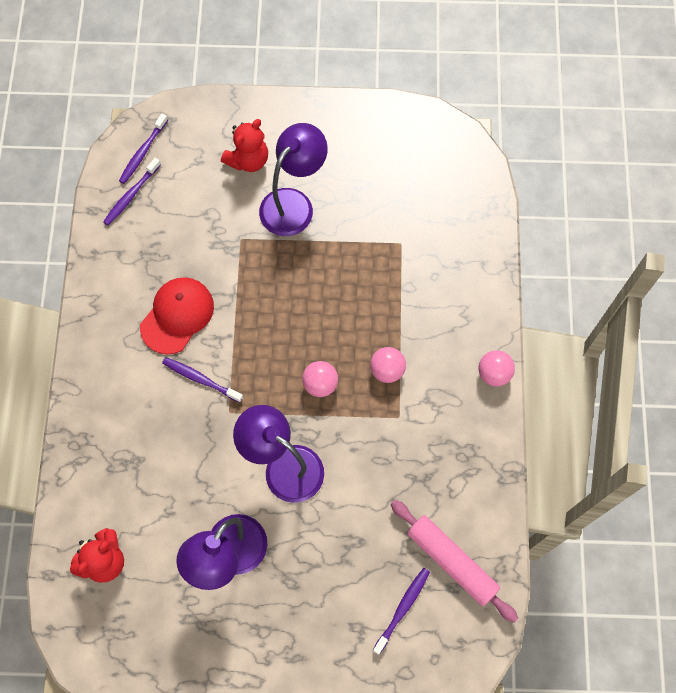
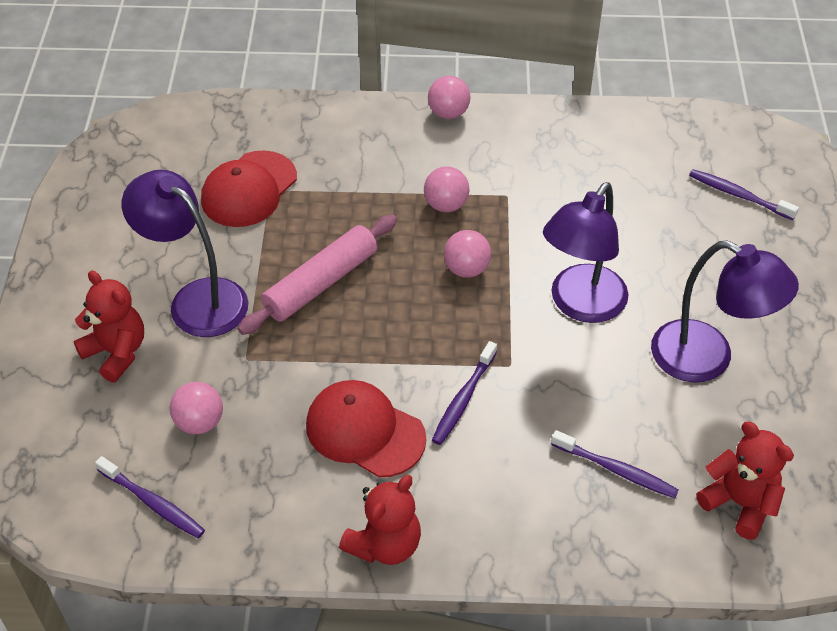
camera: 90 degrees left, 20 degrees down
purple toothbrush [119,113,168,184] -> purple toothbrush moved to [551,430,679,498]
pink rolling pin [391,500,518,623] -> pink rolling pin moved to [238,215,397,335]
none -> pink ball [170,382,223,434]
none -> red cap [201,150,297,227]
none -> red teddy bear [339,475,421,565]

